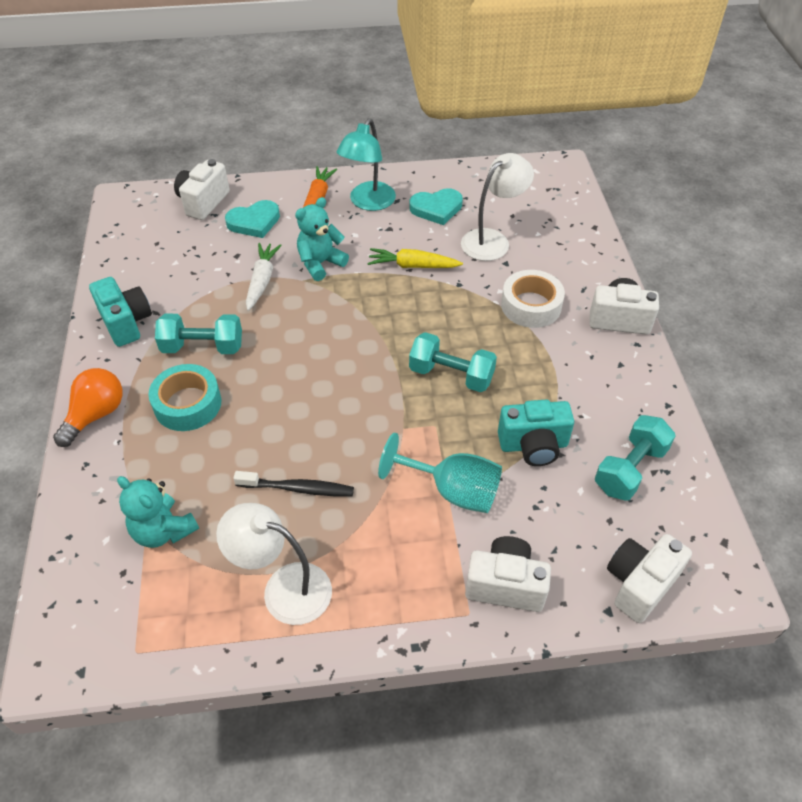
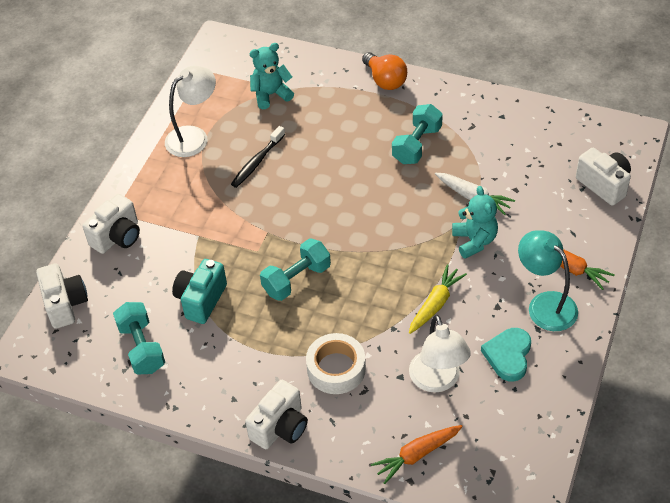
camera: 120 degrees right, 0 degrees up
turquoise camera [89,277,152,347] -> none
turquoise tape [148,364,221,431] -> none
turquoise heart [225,200,280,238] -> none
turquoise goblet [378,433,502,513] -> none
none -> orange carrot [371,425,463,484]

